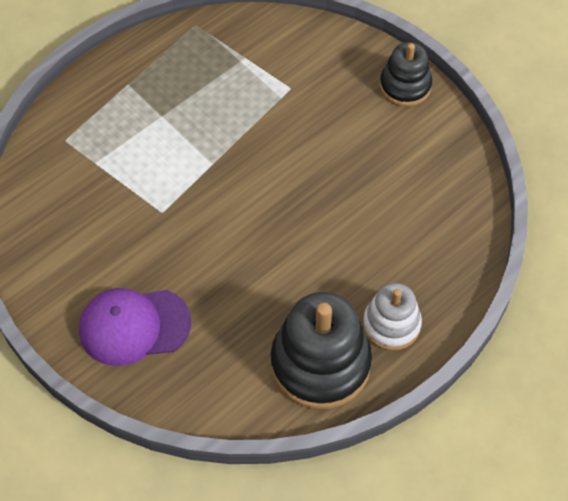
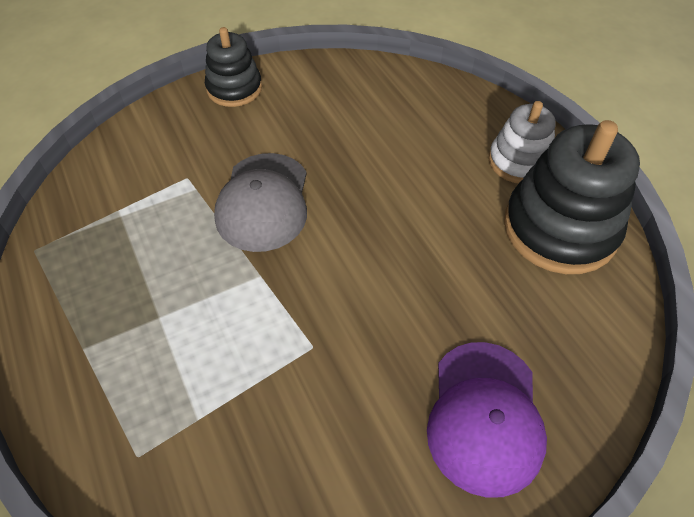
camera: 75 degrees left, 5 degrees down
none -> grey cap [214,153,307,252]

